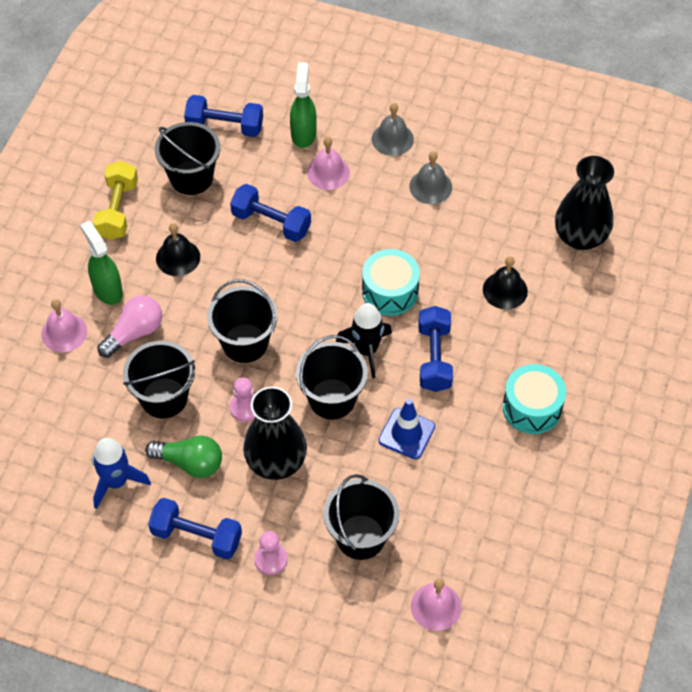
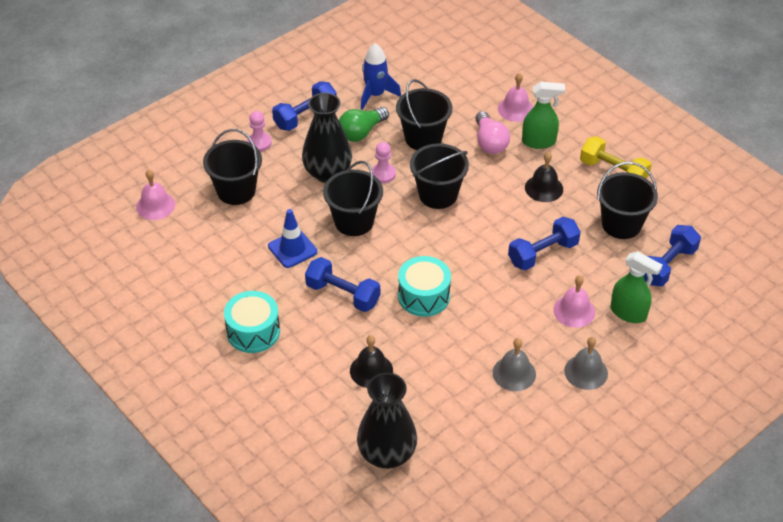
camera: 120 degrees right, 10 degrees down
black rocket [336,303,392,379] -> none

